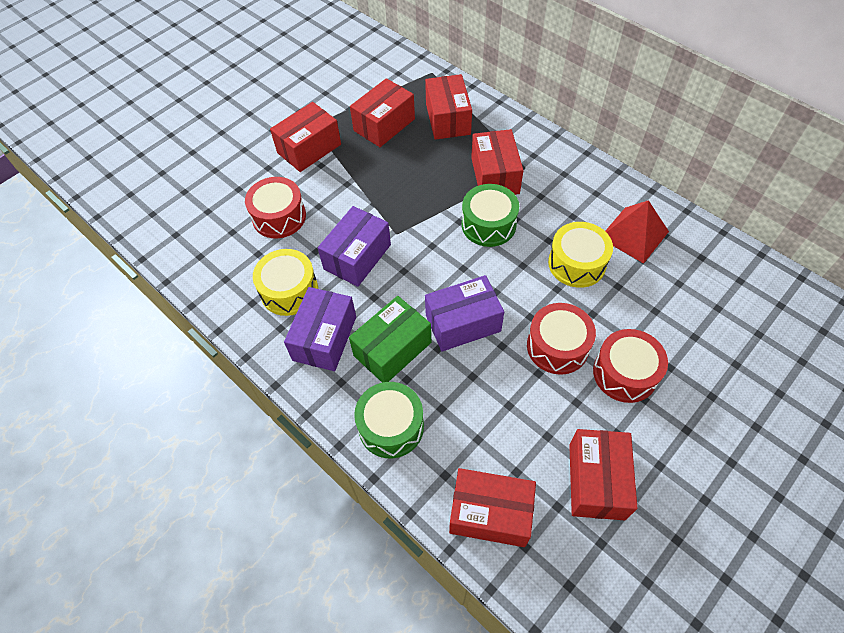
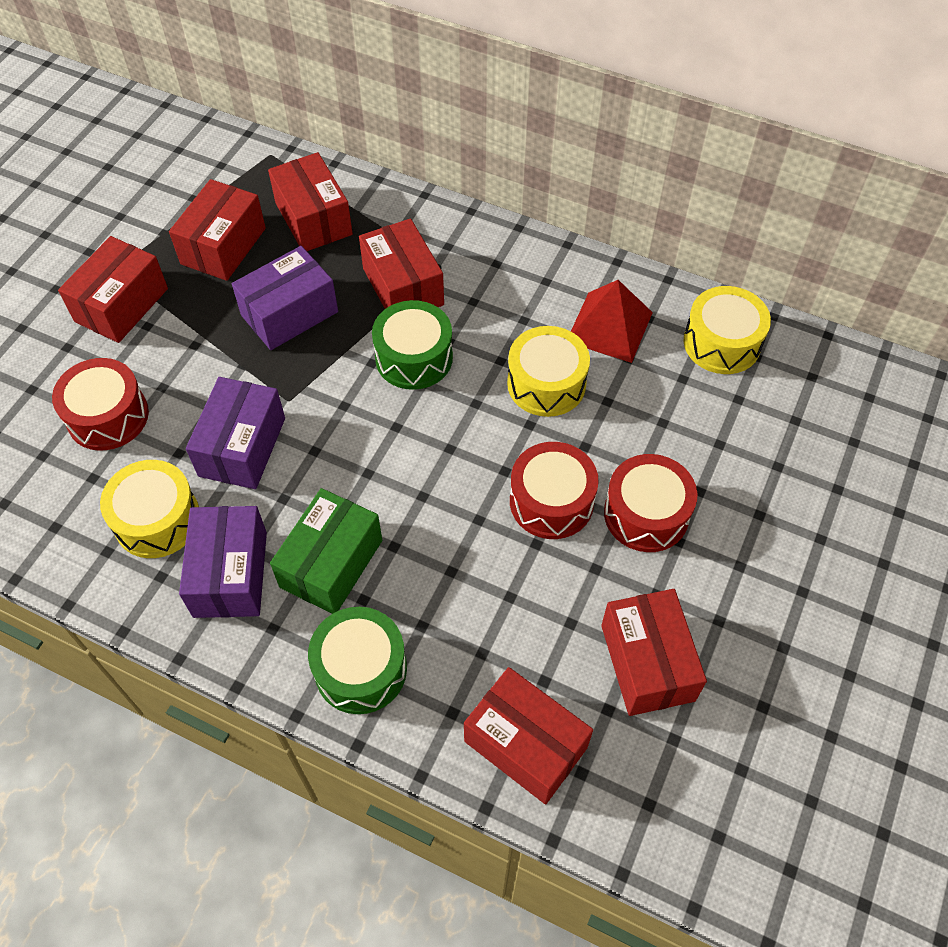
camera: 20 degrees left, 0 degrees up
purple box [425,275,504,352] -> purple box moved to [232,246,338,350]
red box [449,468,536,547] -> red box turned 45 degrees clockwise [464,667,593,804]
none -> yellow drum [683,286,771,374]

